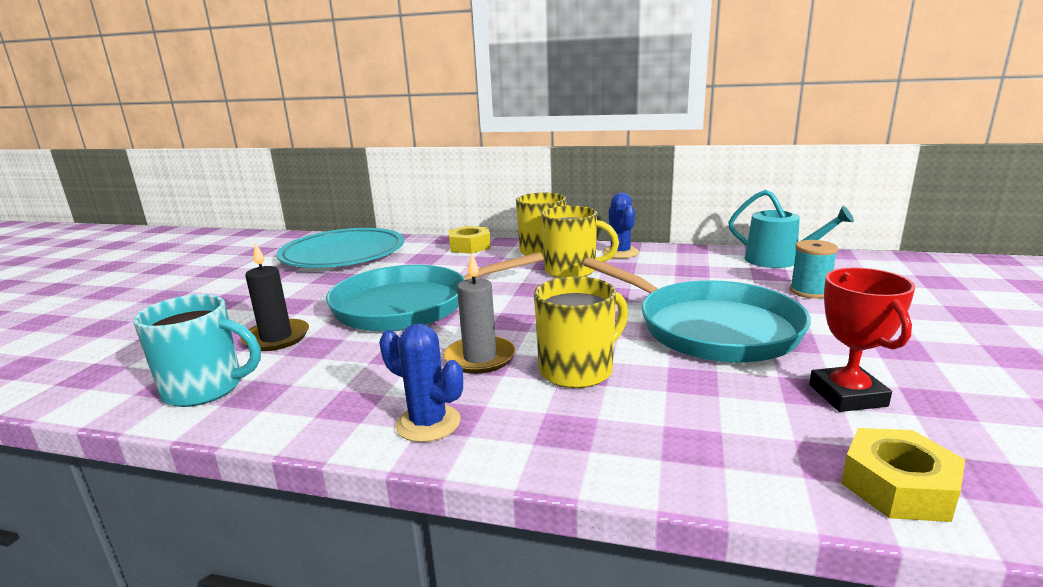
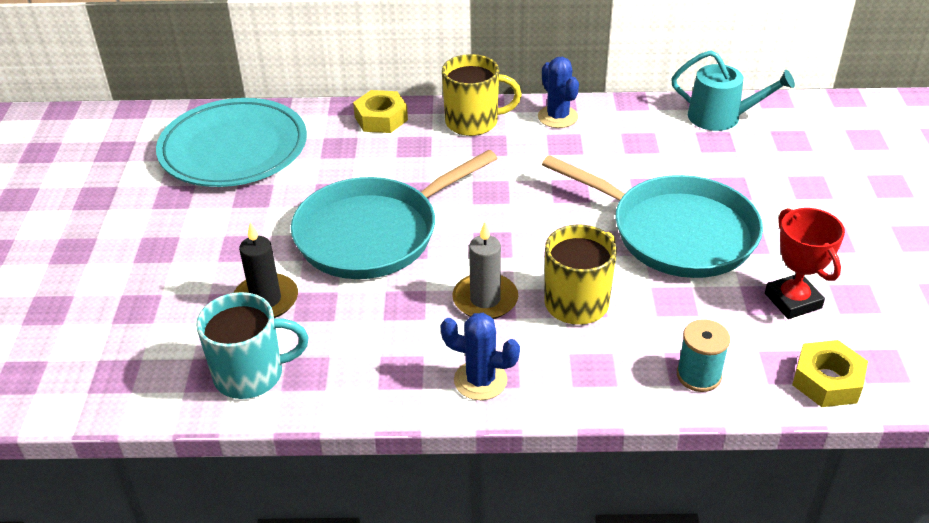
camera: 15 degrees left, 20 degrees up
yellow mug [541,206,619,278] -> none
turquoise spool [790,240,838,299] -> turquoise spool moved to [677,319,730,392]

